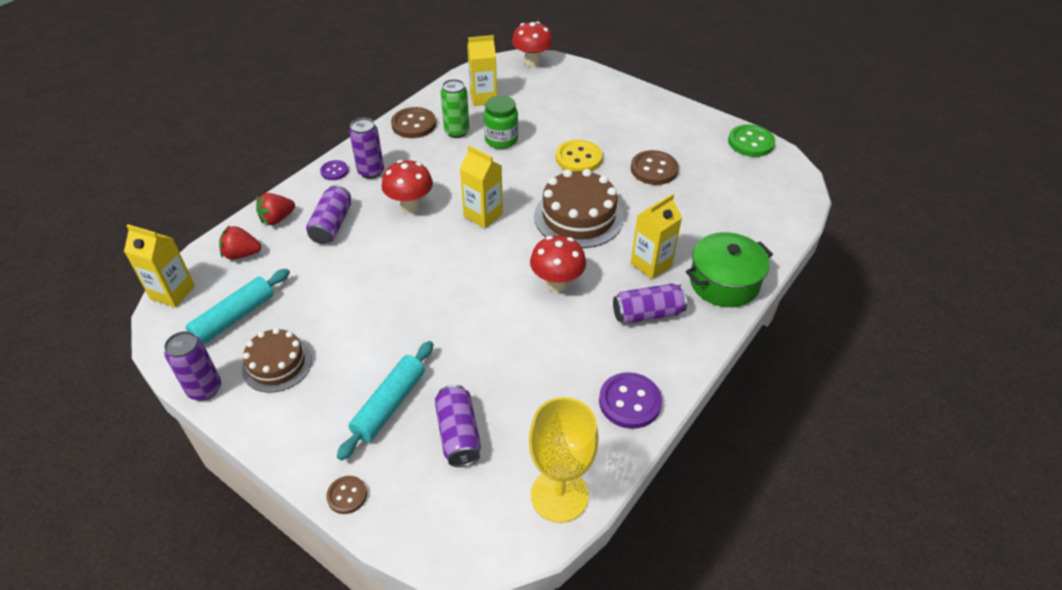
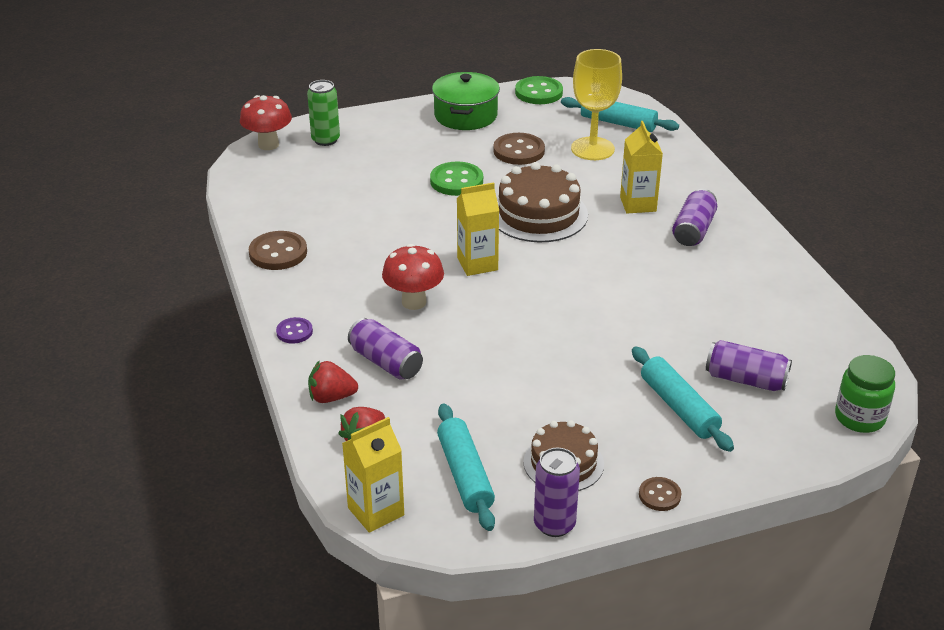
camera: 55 degrees left, 10 degrees down
red strawberry [256,193,295,225] -> red strawberry turned 90 degrees clockwise [308,360,358,403]
brown button [326,476,367,514] -> brown button moved to [639,477,681,511]
purple can [349,118,384,179] -> none
green can [441,79,469,138] -> green can moved to [307,80,340,146]
yellow carton [467,35,497,106] -> none
green jar [484,95,518,149] -> green jar moved to [835,355,895,433]
yellow goblet [529,397,599,523] -> yellow goblet moved to [571,49,622,160]
red mushroom [530,235,586,292] -> none
yellow button [556,140,602,171] -> green button [430,162,483,196]
purple button [599,372,662,429] -> none
green pot [686,232,773,307] -> green pot moved to [432,72,500,130]
none -> turquoise rolling pin [561,97,679,132]

